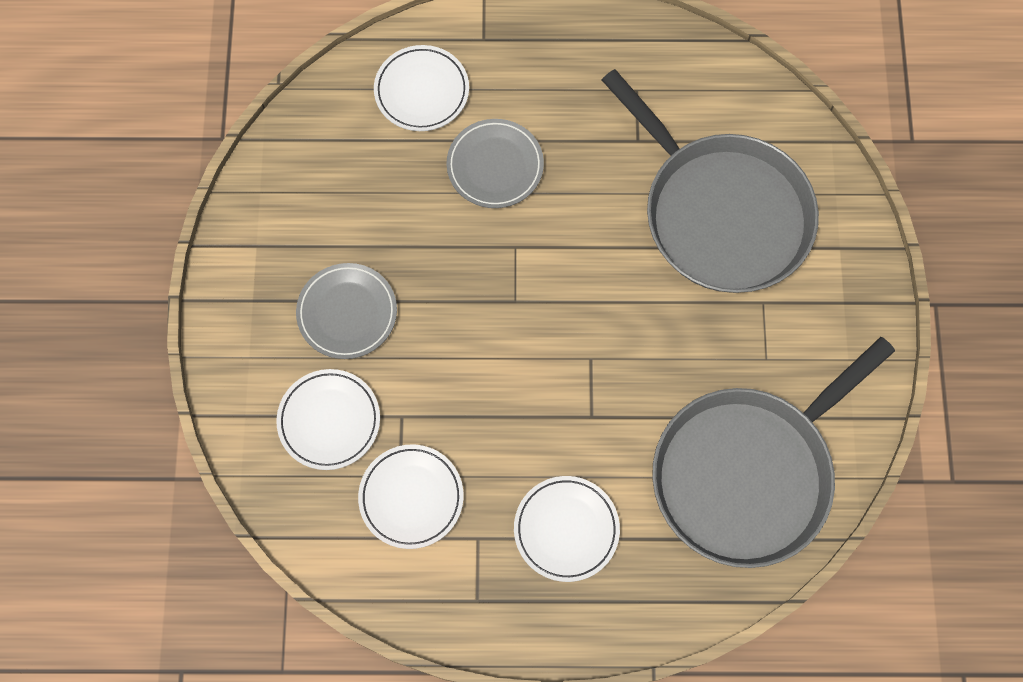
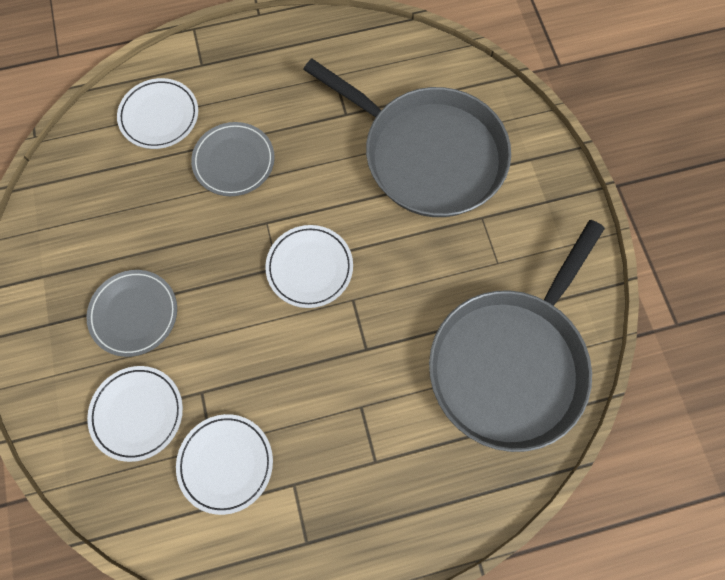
camera: 15 degrees left, 0 degrees up
white plate [514,476,620,582] -> white plate moved to [265,225,353,308]

